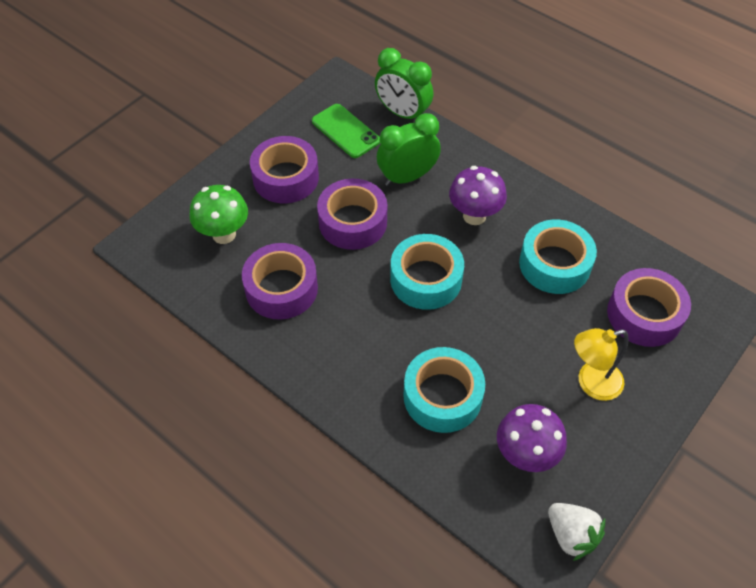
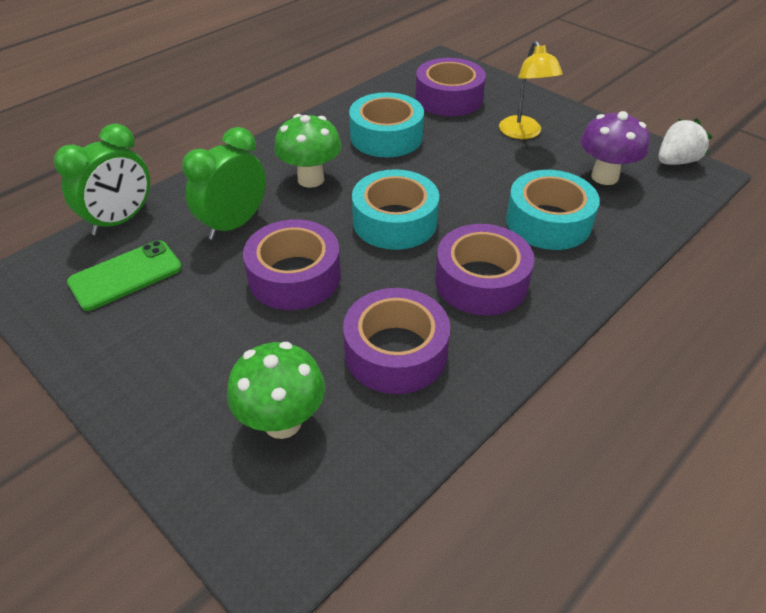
camera: 85 degrees left, 10 degrees down
purple tape [250,136,319,203] -> purple tape moved to [435,224,534,316]
green clock [377,113,441,186] -> green clock turned 60 degrees clockwise [182,127,266,240]
purple mushroom [449,166,507,225] -> green mushroom [274,114,341,188]

